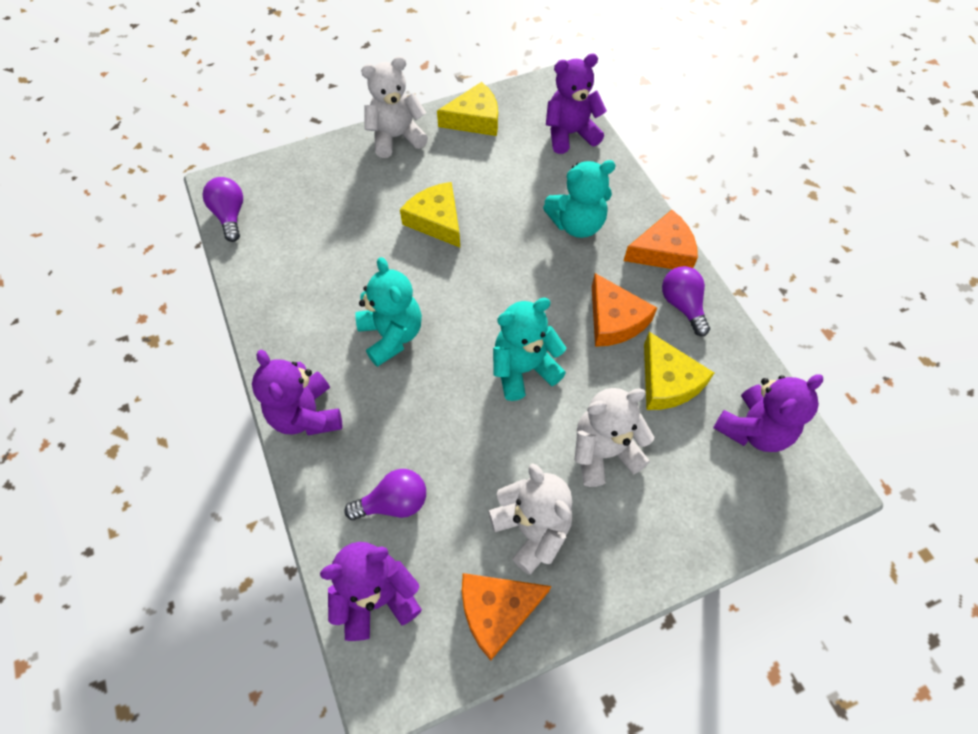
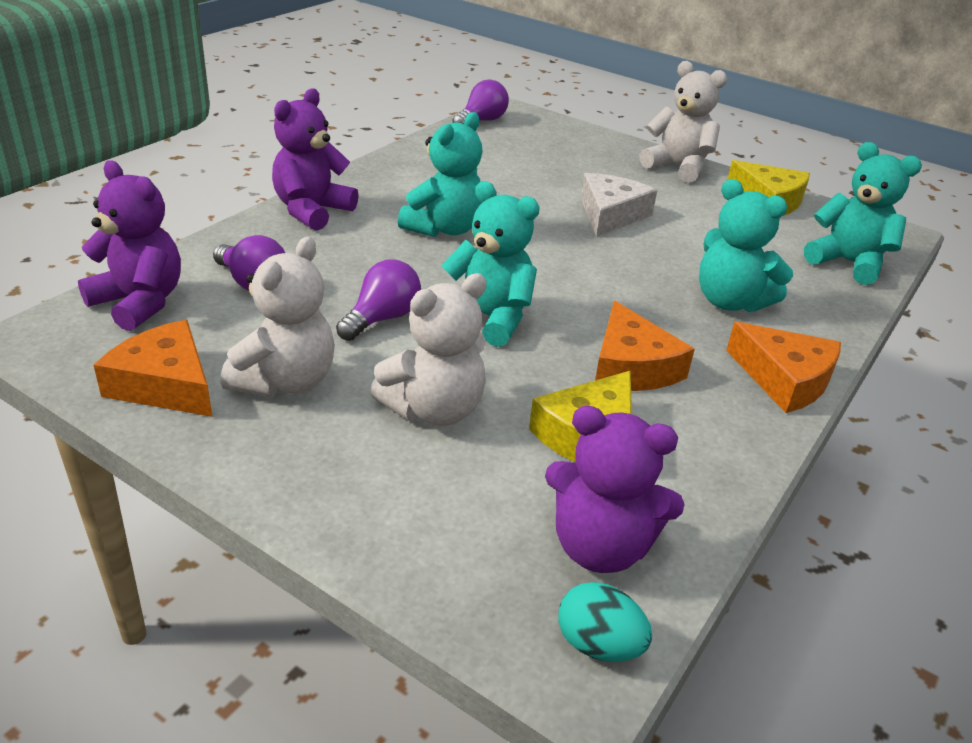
camera: 55 degrees right, 25 degrees down
yellow cheese [400,182,460,247] -> white cheese [581,173,657,237]
purple teddy bear [546,53,607,154] -> turquoise teddy bear [804,142,922,285]
white teddy bear [574,388,654,487] -> white teddy bear turned 105 degrees clockwise [370,273,487,426]
orange cheese [592,273,657,347] -> orange cheese turned 45 degrees counterclockwise [595,301,695,391]
purple light bulb [662,266,710,336] -> purple light bulb moved to [336,260,421,341]
none -> turquoise egg [558,582,652,662]

